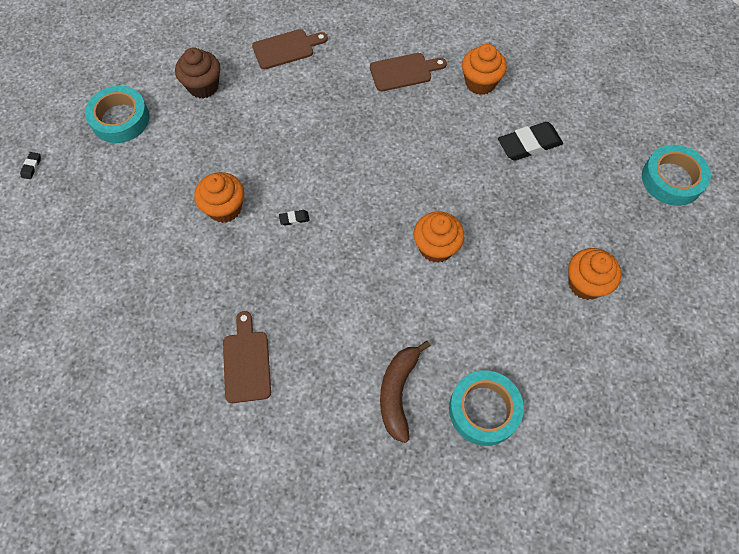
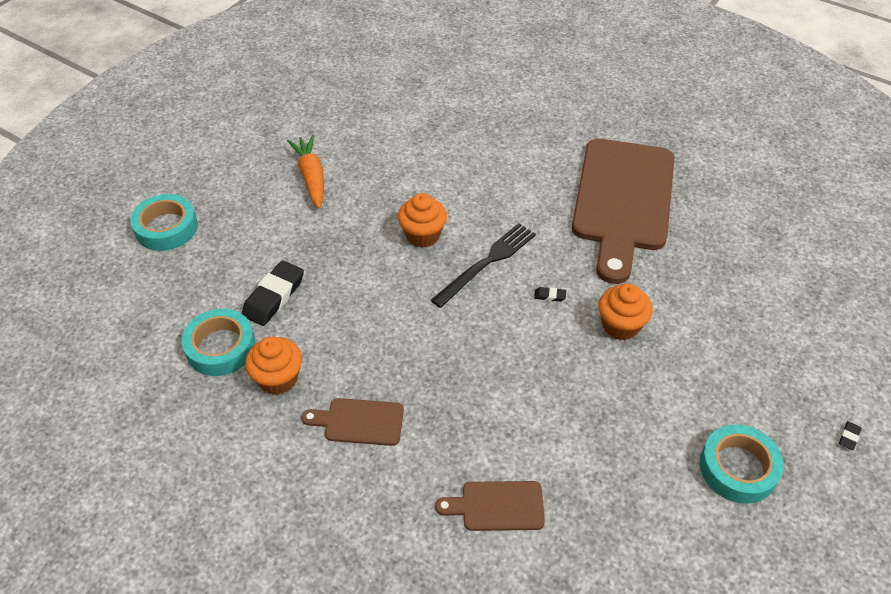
camera: 160 degrees left, 15 degrees down
brown cupcake [175,47,220,99] -> none
brown cutting board [223,311,271,403] -> brown cutting board [572,139,675,284], size x2.33
brown banana [380,340,431,443] -> none
turquoise tape [449,371,524,446] -> turquoise tape moved to [181,309,256,376]
black eraser [498,122,563,161] -> black eraser turned 60 degrees counterclockwise [242,260,304,326]
orange cupcake [568,248,621,300] -> orange carrot [287,135,324,209]
none -> black fork [431,223,536,308]

